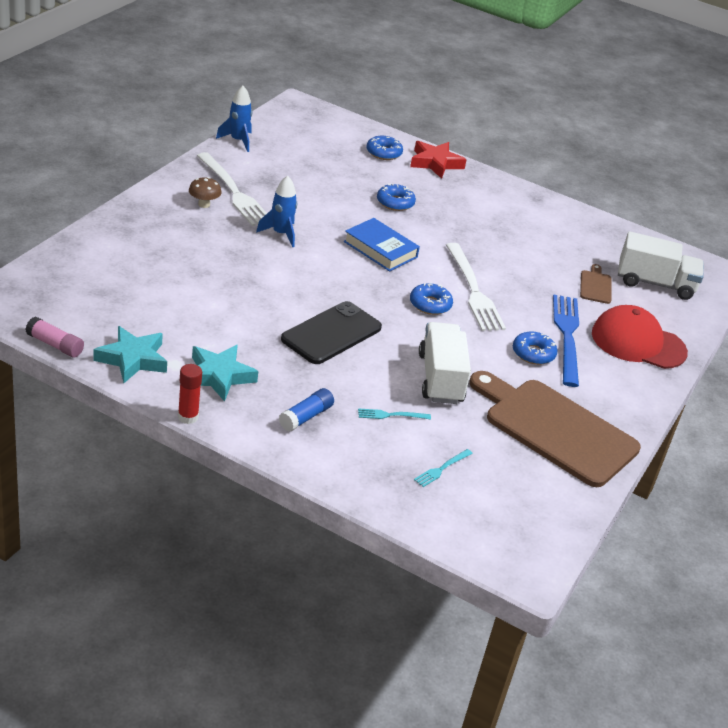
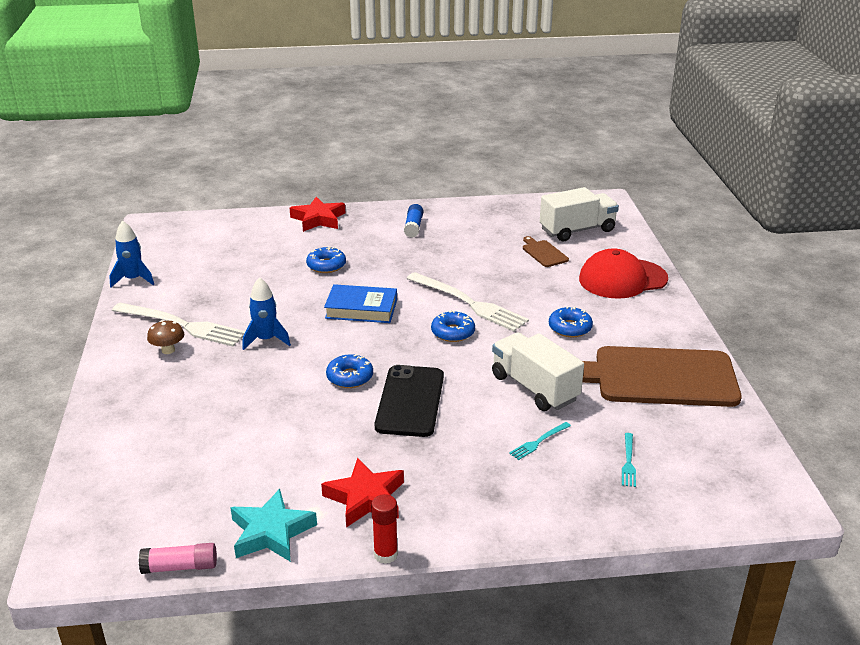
camera: 30 degrees left, 5 degrees down
turquoise star [192,345,258,402] -> red star [321,458,404,528]
blue glue stick [279,388,334,432] -> blue glue stick moved to [404,204,423,238]
blue donut [366,136,403,160] -> blue donut moved to [326,354,373,388]
blue fork [553,294,579,387] -> none

